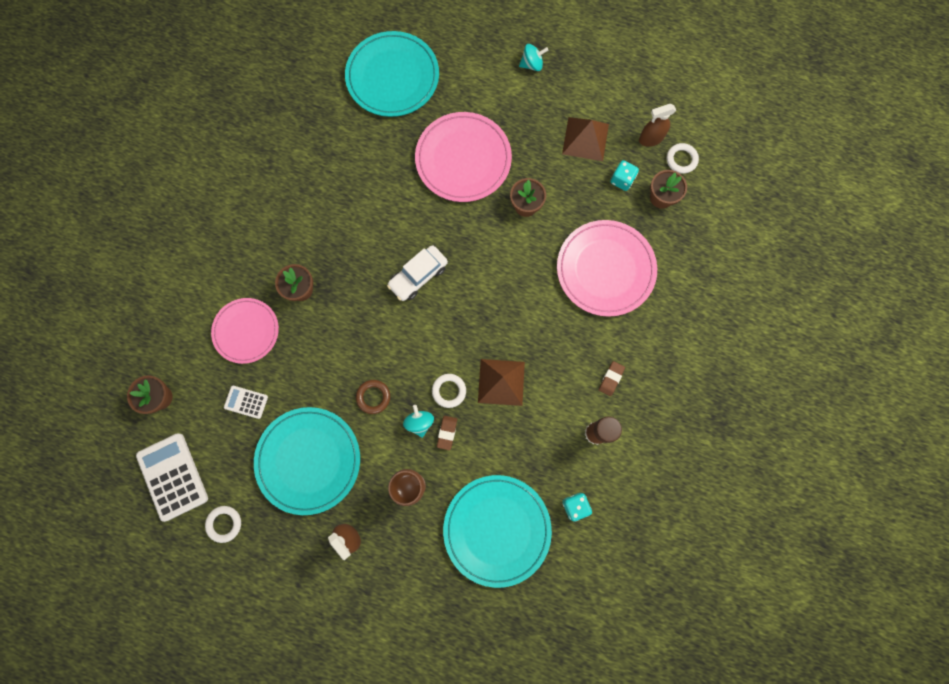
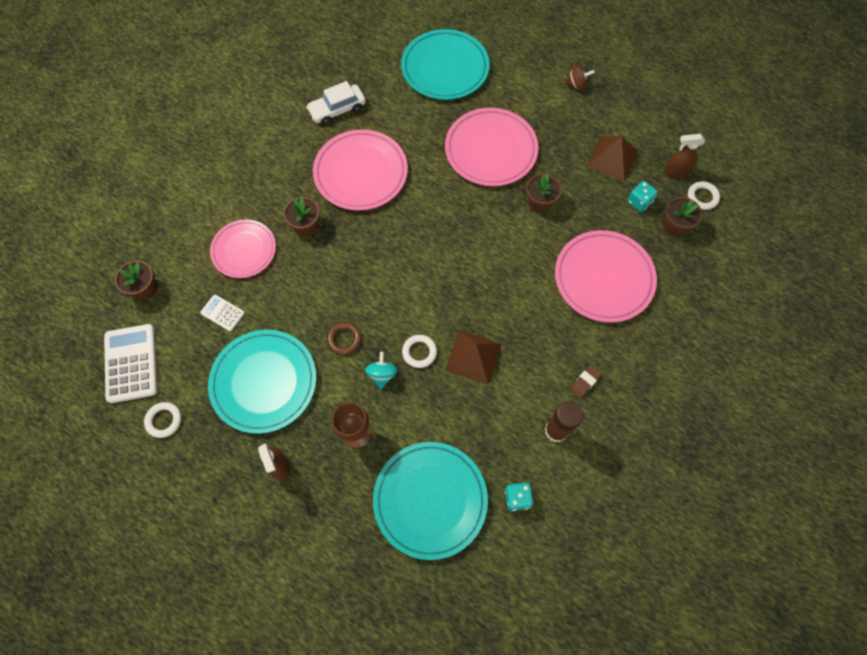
camera: 15 degrees right, 10 degrees down
white car [387,245,448,301] -> white car moved to [306,81,366,126]
brown eraser [437,416,457,450] -> none
turquoise spinning top [519,44,548,71] -> brown spinning top [564,64,595,91]
none -> pink plate [313,129,408,211]

